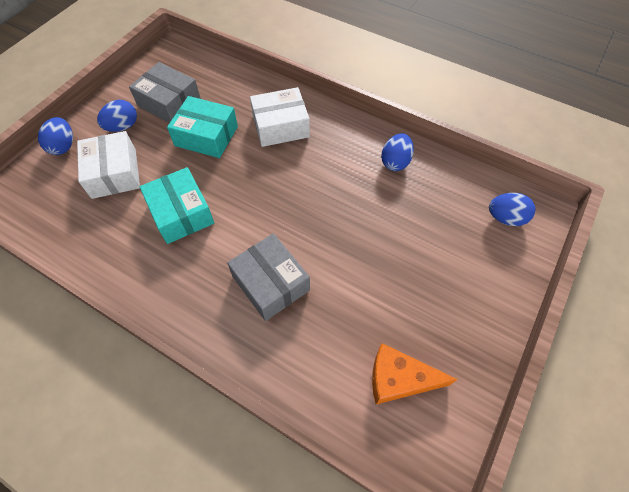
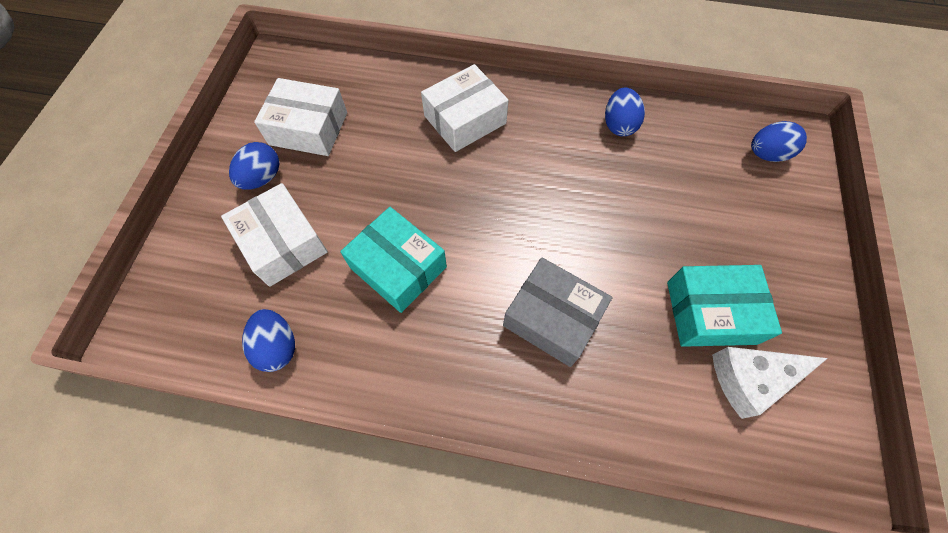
camera: 20 degrees left, 5 degrees up
blue egg [38,117,73,155] -> blue egg moved to [242,309,295,372]
grey box [129,62,201,123] -> white box [254,78,347,156]
turquoise box [167,96,238,158] -> turquoise box moved to [667,265,782,347]
orange cheese [372,343,458,404] -> white cheese [712,347,828,419]

